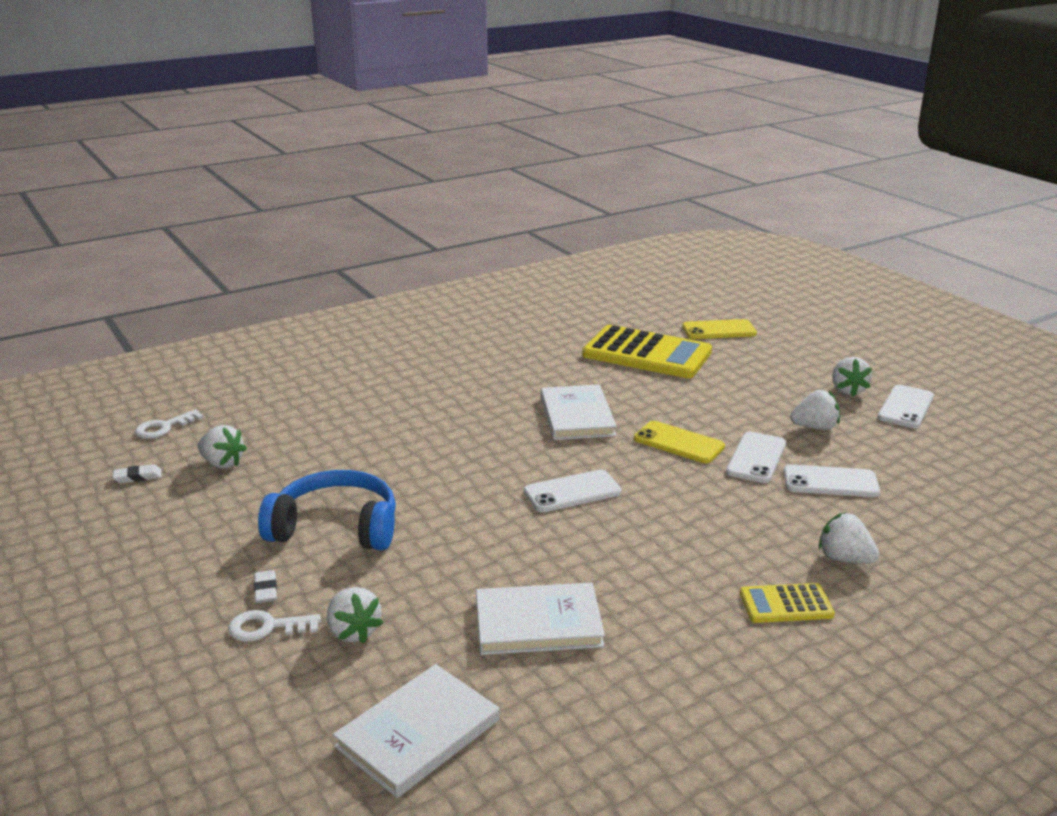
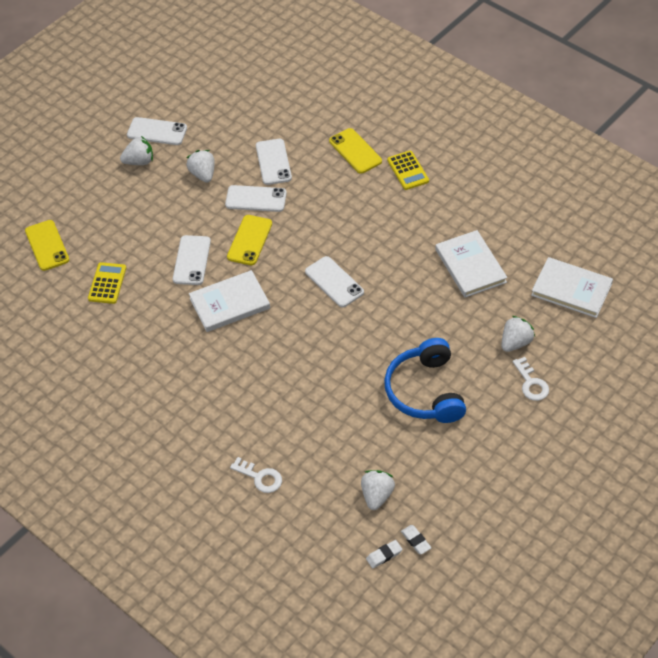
camera: 105 degrees left, 25 degrees up
white key [135,409,204,439] -> white key moved to [230,457,282,493]
white eraser [254,570,277,603] -> white eraser moved to [366,540,402,568]
yellow calculator [582,325,712,378] -> yellow calculator [88,262,126,304], size x0.49
white strawberry [819,513,879,564] -> yellow phone [329,128,382,174]
none -> white phone [173,235,211,285]

